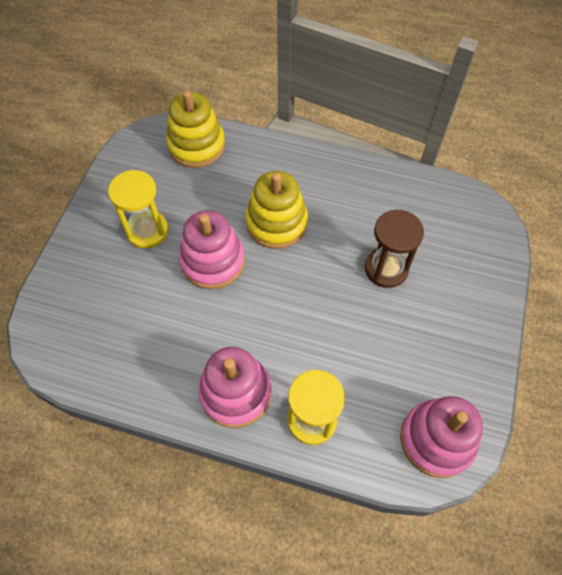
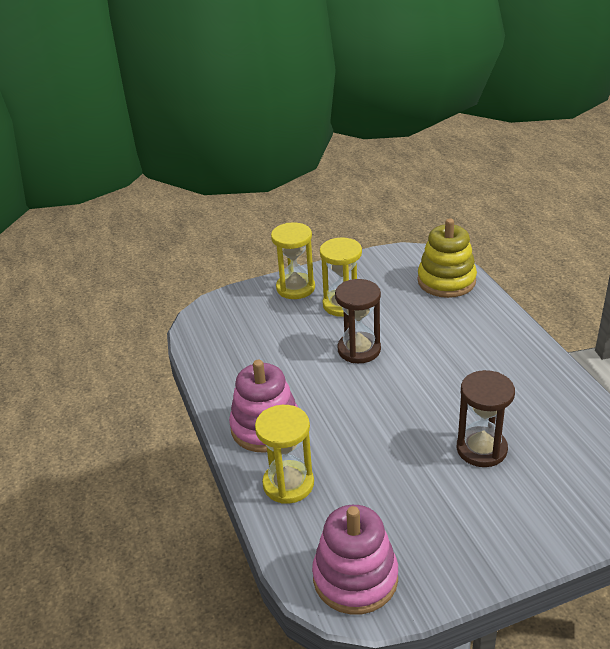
camera: 55 degrees right, 25 degrees down
pink stacking toy [179,210,245,289] -> brown hourglass [335,279,381,363]
yellow stacking toy [245,171,308,249] -> none
none -> yellow hourglass [271,223,315,299]

